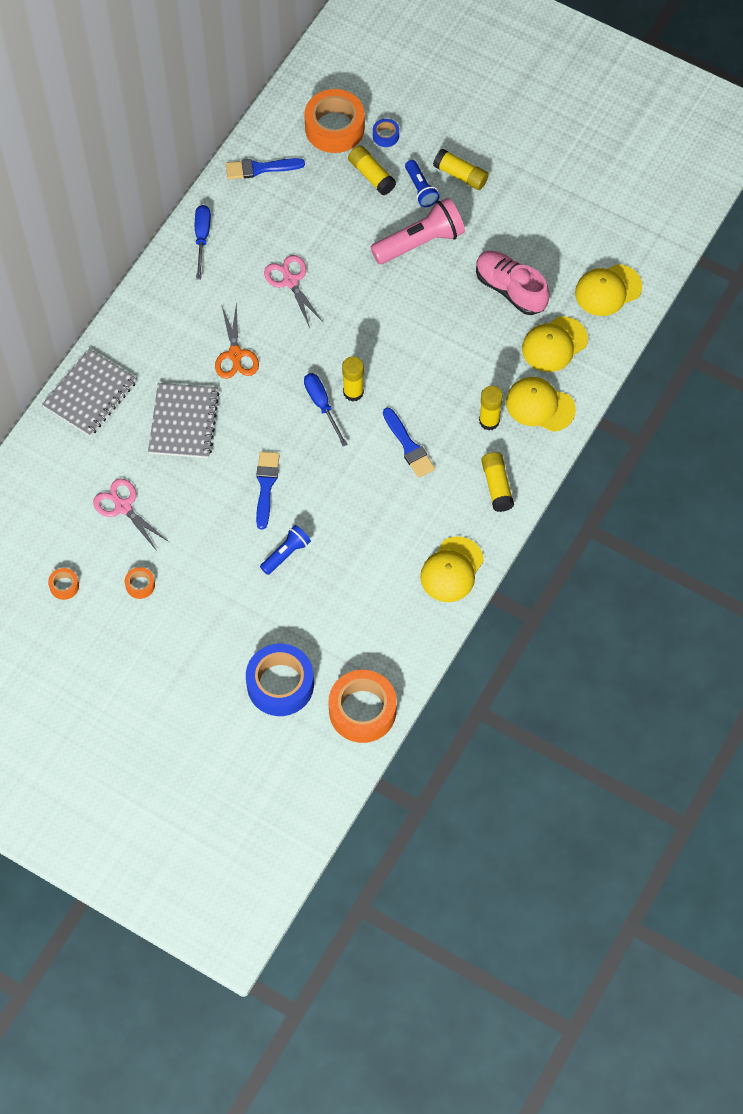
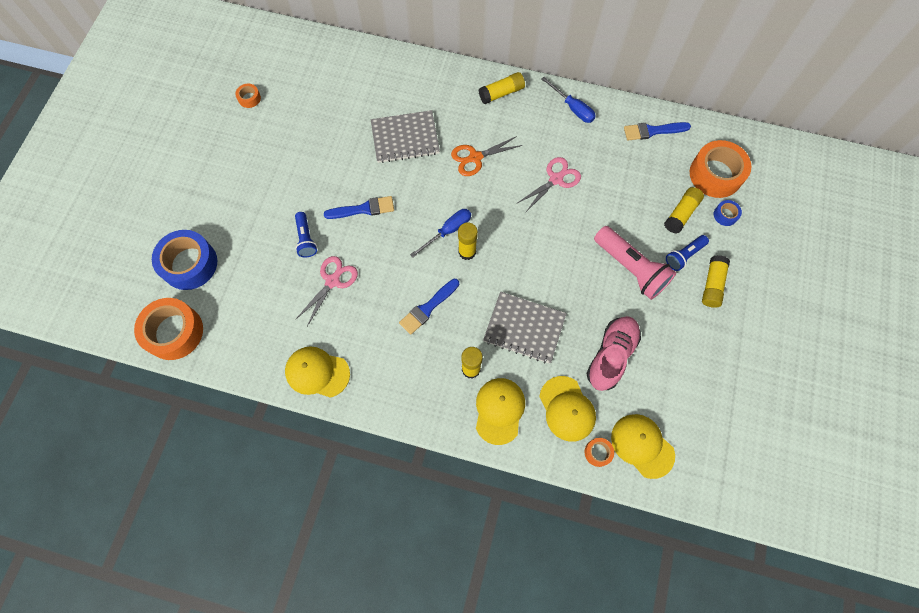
camera: 75 degrees right, 5 degrees up
grey notebook [42,349,137,437] -> grey notebook moved to [483,291,567,364]
pink scissors [93,479,169,551] -> pink scissors moved to [295,256,358,326]
orange tape [125,567,155,599] -> orange tape moved to [585,438,614,467]
blue screwdriver [195,205,211,279] -> blue screwdriver turned 60 degrees clockwise [542,77,596,123]
blue brush [226,158,305,179] -> blue brush turned 75 degrees counterclockwise [624,122,691,140]
blue flashlight [260,525,311,575] -> blue flashlight turned 45 degrees clockwise [295,212,317,258]
yellow glue stick [481,452,514,512] -> yellow glue stick moved to [479,72,525,104]
yellow cap [522,316,588,372] -> yellow cap turned 150 degrees counterclockwise [539,376,596,442]

